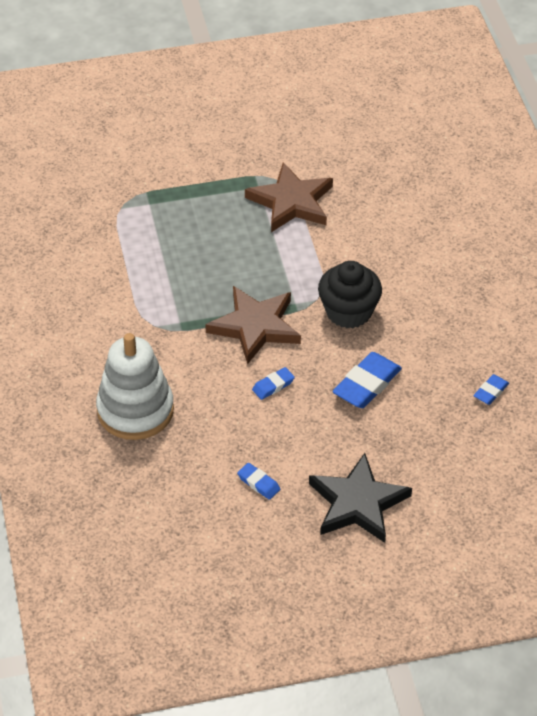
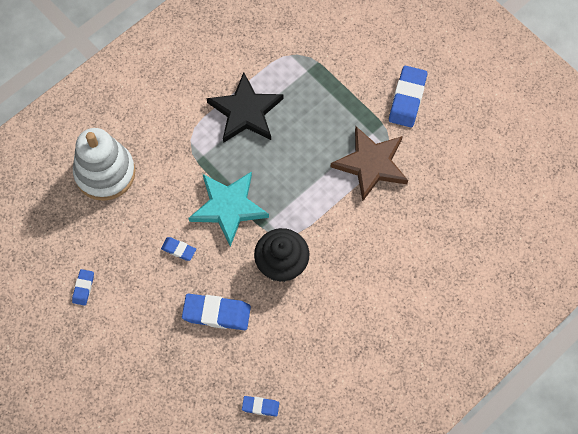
camera: 60 degrees right, 20 degrees up
brown star [205,286,301,365] -> turquoise star [188,171,269,246]
black star [309,453,412,543] -> black star moved to [206,72,284,143]
none -> blue eraser [389,66,427,127]

